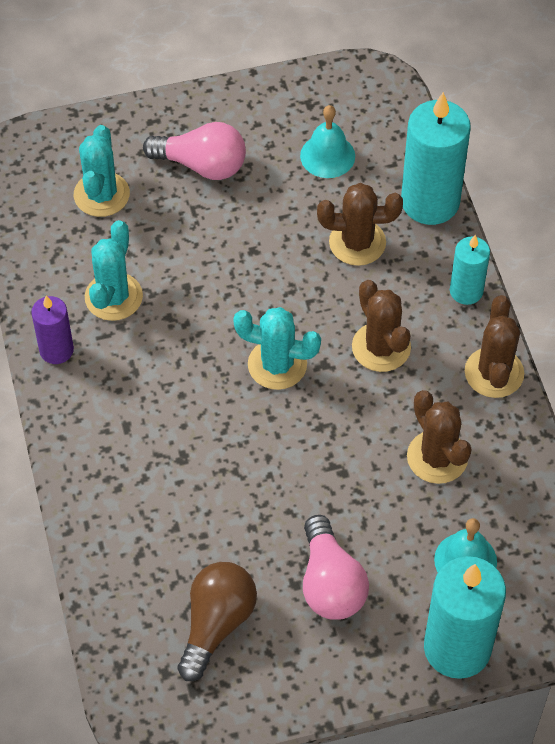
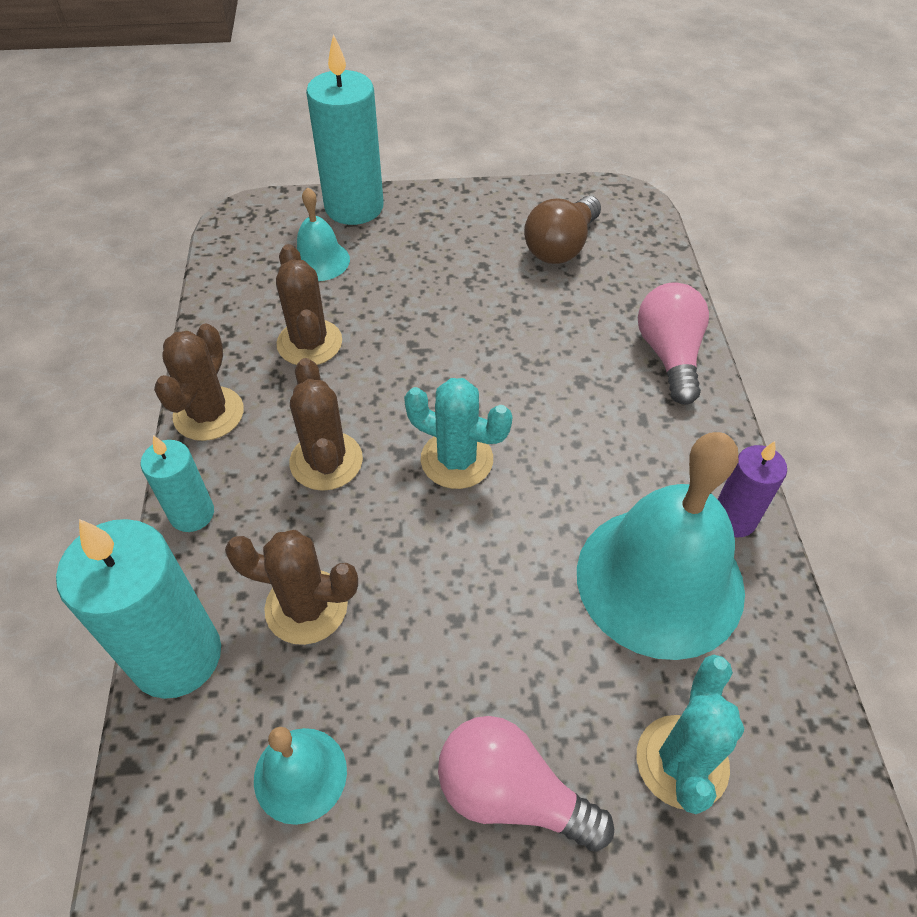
camera: 170 degrees left, 5 degrees down
turquoise cactus [85,220,143,321] -> turquoise bell [577,432,745,660]
pink light bulb [303,515,369,620] -> pink light bulb moved to [638,282,709,405]

